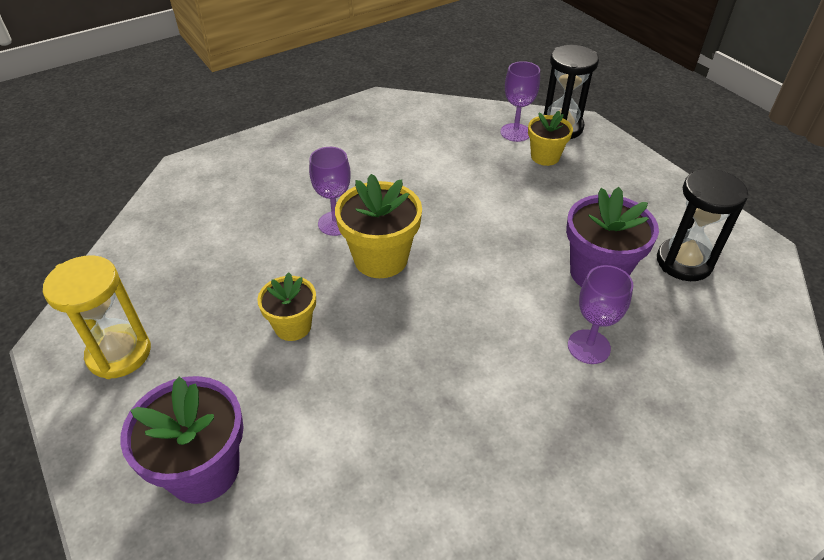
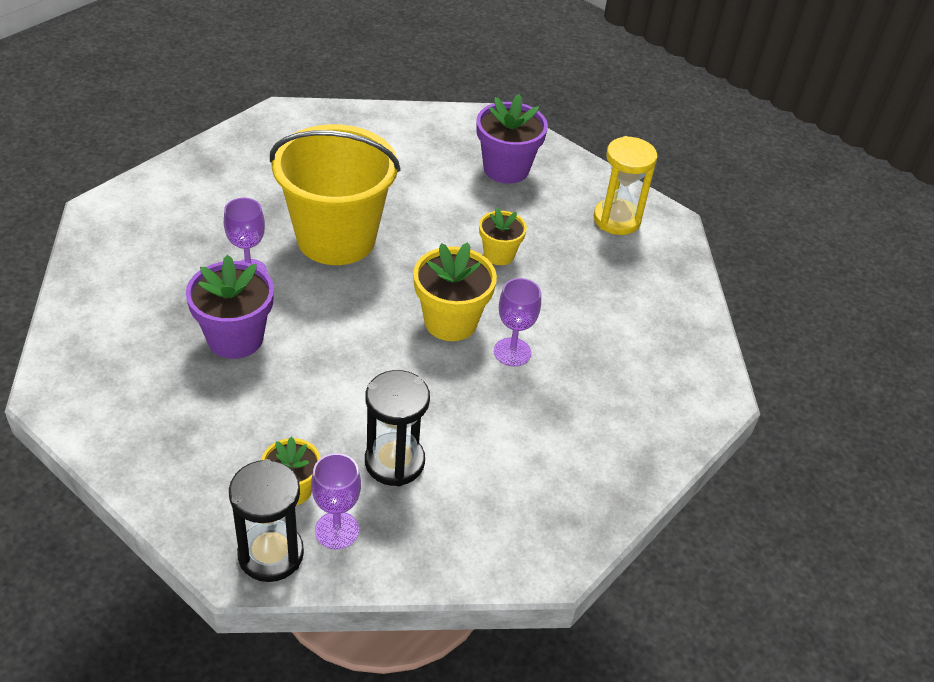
camera: 160 degrees right, 0 degrees up
black hourglass [657,168,748,281] -> black hourglass moved to [365,370,430,486]
none -> yellow bucket [270,124,401,265]

